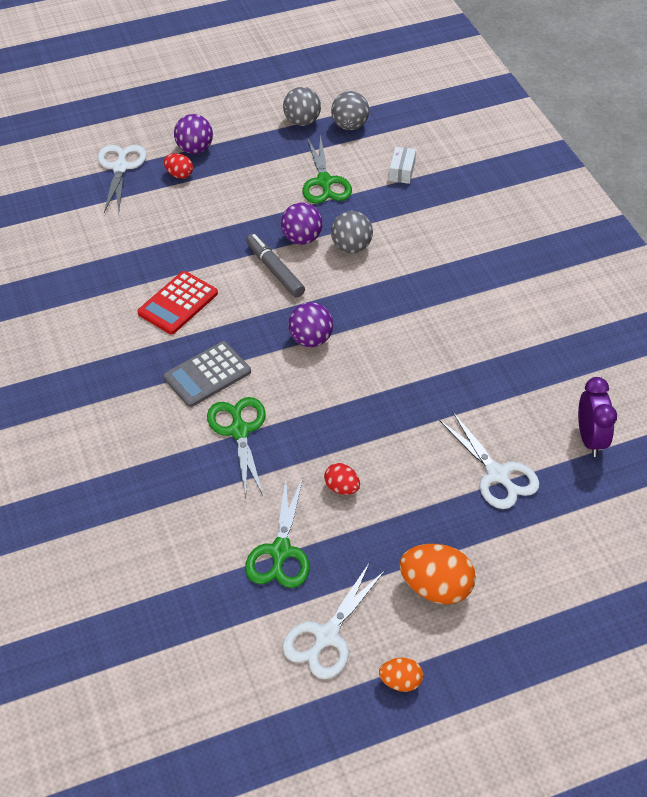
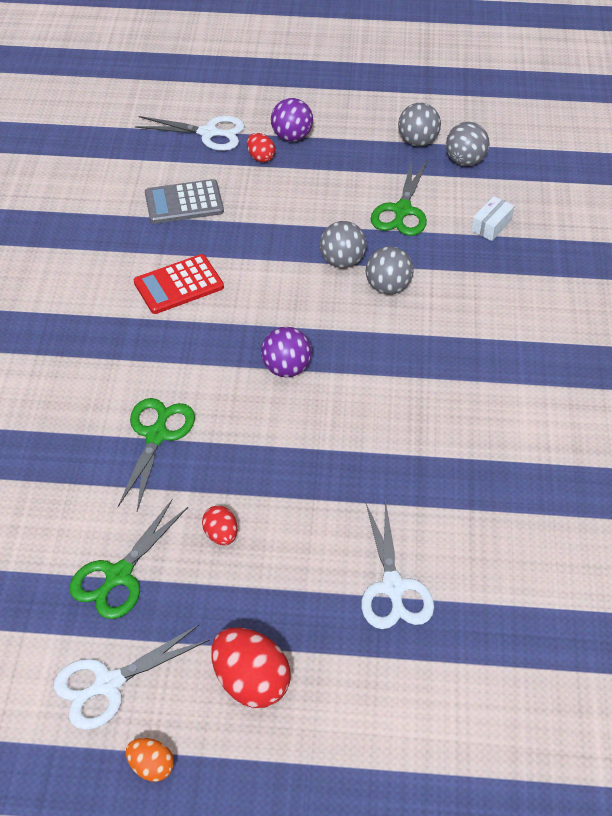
camera: 25 degrees right, 0 degrees up
white scissors [98,145,146,213] -> white scissors turned 75 degrees clockwise [135,116,245,151]
grey calculator [163,341,251,407] -> grey calculator moved to [145,179,224,224]
grey marker [246,234,305,297] -> none
purple ball [281,202,323,245] -> grey ball [320,221,367,268]
orange egg [399,544,476,604] -> red egg [211,628,290,708]
purple clock [578,377,617,457] -> none

